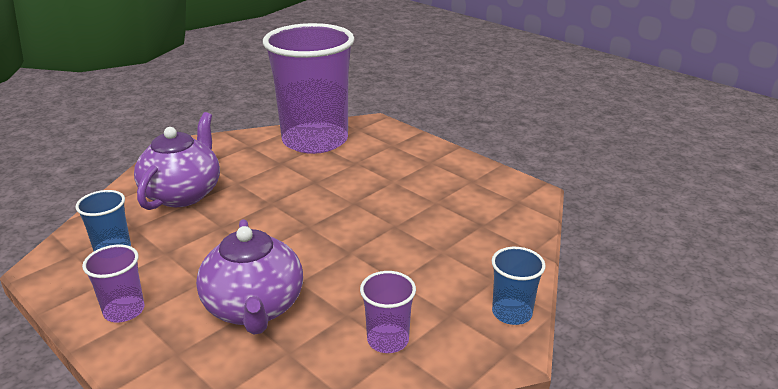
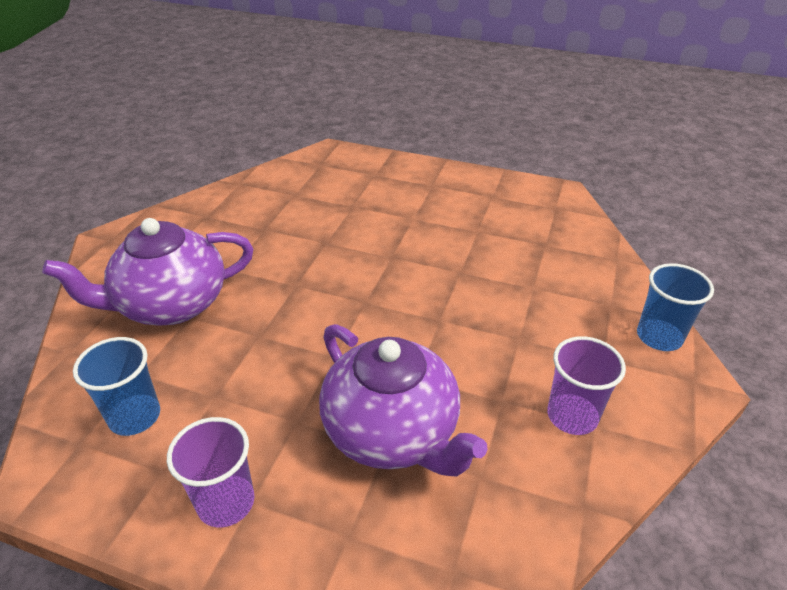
camera: 25 degrees left, 10 degrees up
purple teapot [134,112,220,210] -> purple teapot turned 105 degrees counterclockwise [42,218,253,326]
purple cup [263,23,354,154] -> none

